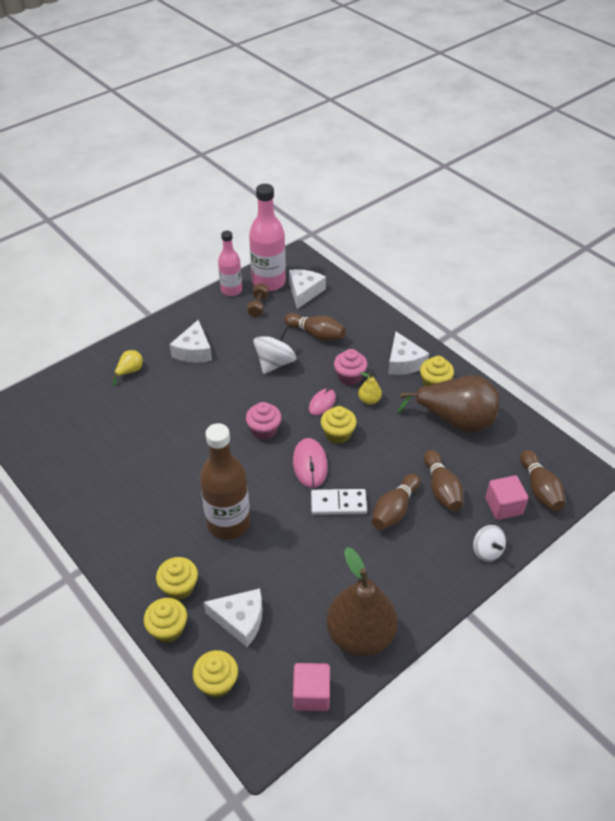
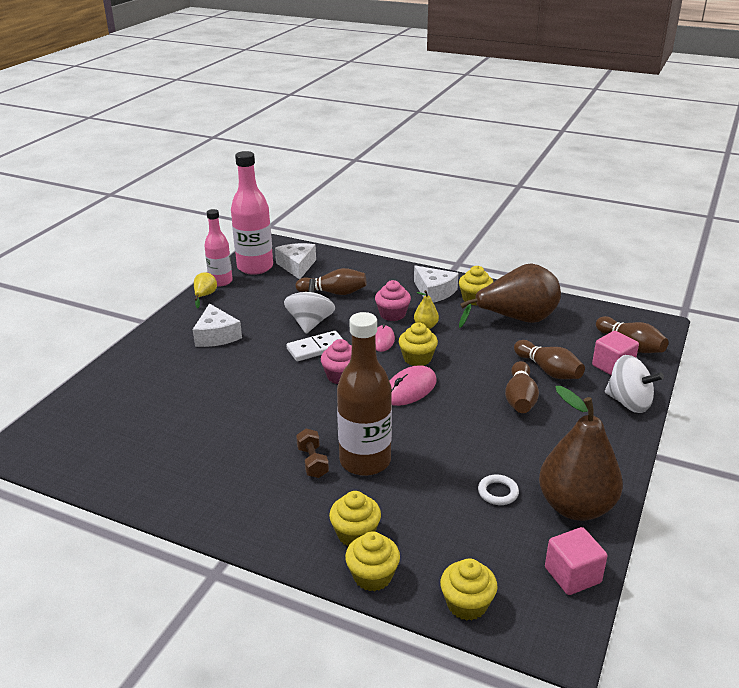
camera: 25 degrees left, 15 degrees down
yellow pear [112,350,143,386] -> yellow pear moved to [194,272,217,308]
white cheese [203,588,262,647] -> none
brown dumbbell [247,283,268,317] -> brown dumbbell moved to [296,428,329,478]
pink mouse [293,438,328,488] -> pink mouse turned 75 degrees clockwise [389,365,437,406]
white domino [311,489,367,515] -> white domino moved to [287,331,344,361]
white spinning top [473,525,506,562] -> white spinning top [605,355,664,413], size x1.50
none -> white ring [478,474,519,505]

